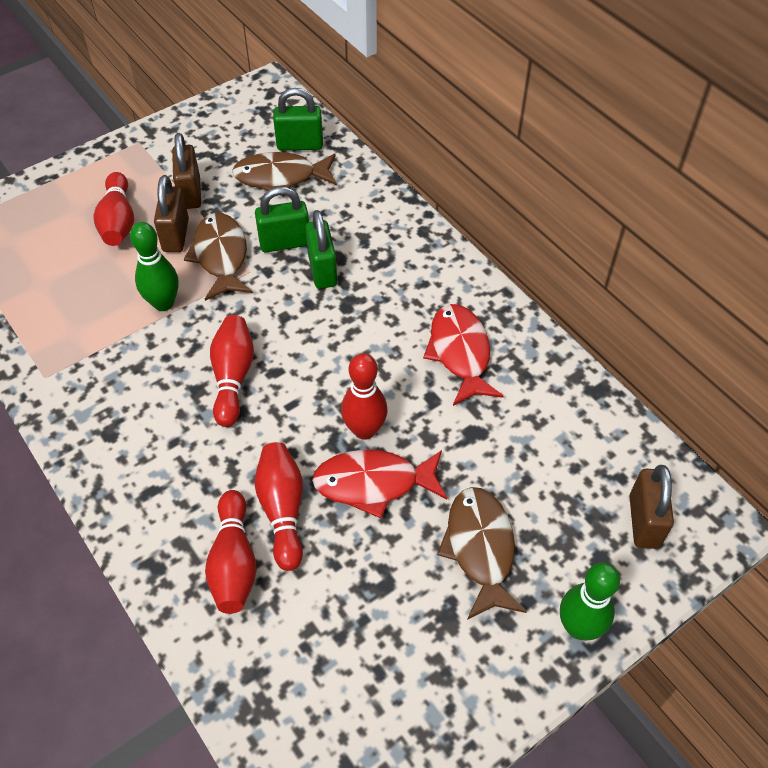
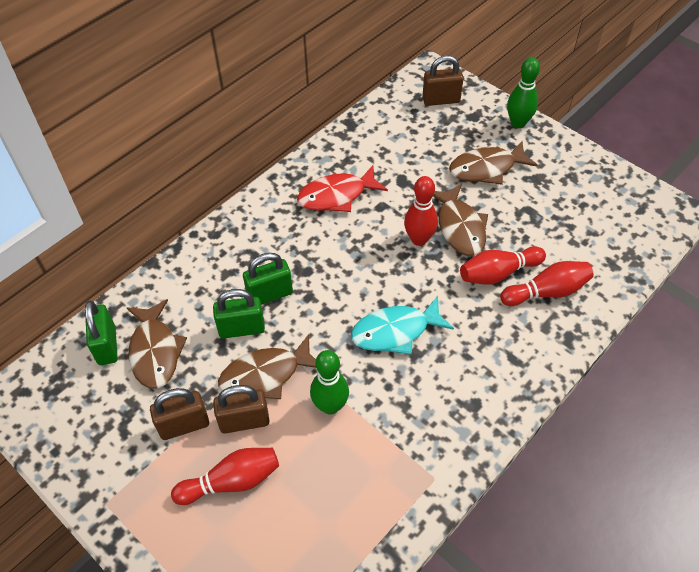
camera: 100 degrees left, 0 degrees up
red bowling pin [210,315,254,427] -> turquoise fish [351,296,454,355]
green padlock [255,187,309,252] -> green padlock turned 75 degrees counterclockwise [213,289,265,339]
red fish [312,450,447,518] -> brown fish [433,184,488,256]

